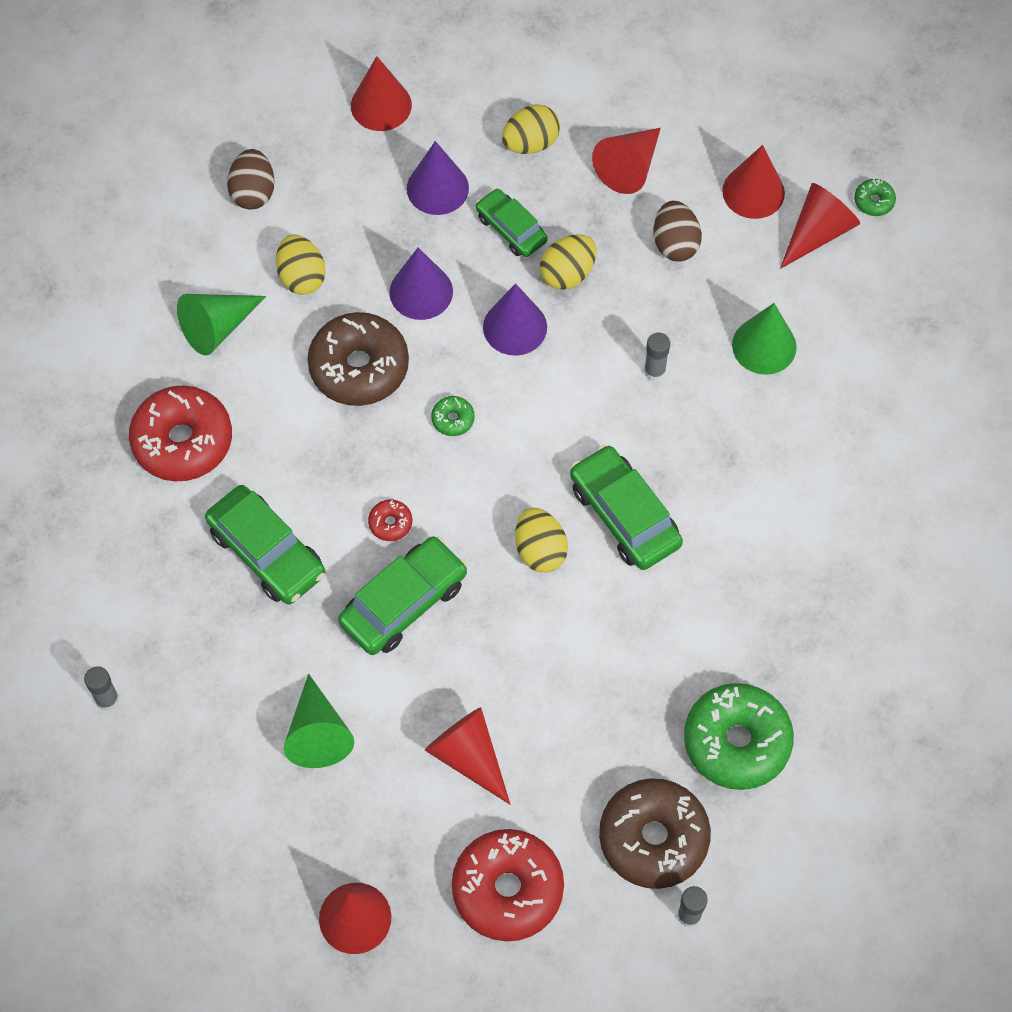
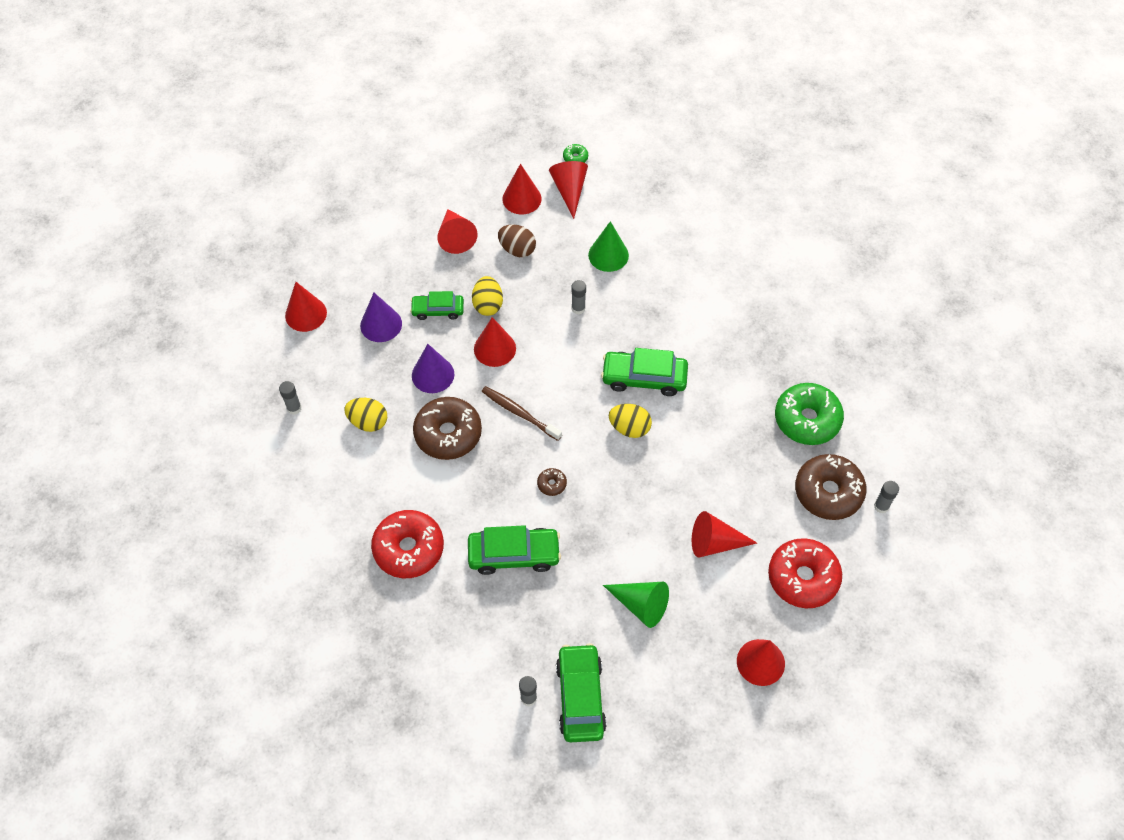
camera: 50 degrees left, 5 degrees down
green cone [177,294,266,355] -> none
brown egg [227,149,275,209] -> grey glue stick [279,381,302,415]
green car [338,536,467,655] -> green car moved to [556,643,607,742]
red donut [368,500,412,541] -> brown donut [537,468,567,496]
green donut [431,396,475,436] -> brown toothbrush [481,386,562,441]
purple cone [483,283,547,356] -> red cone [474,317,516,367]
yellow egg [502,104,560,154] -> none

